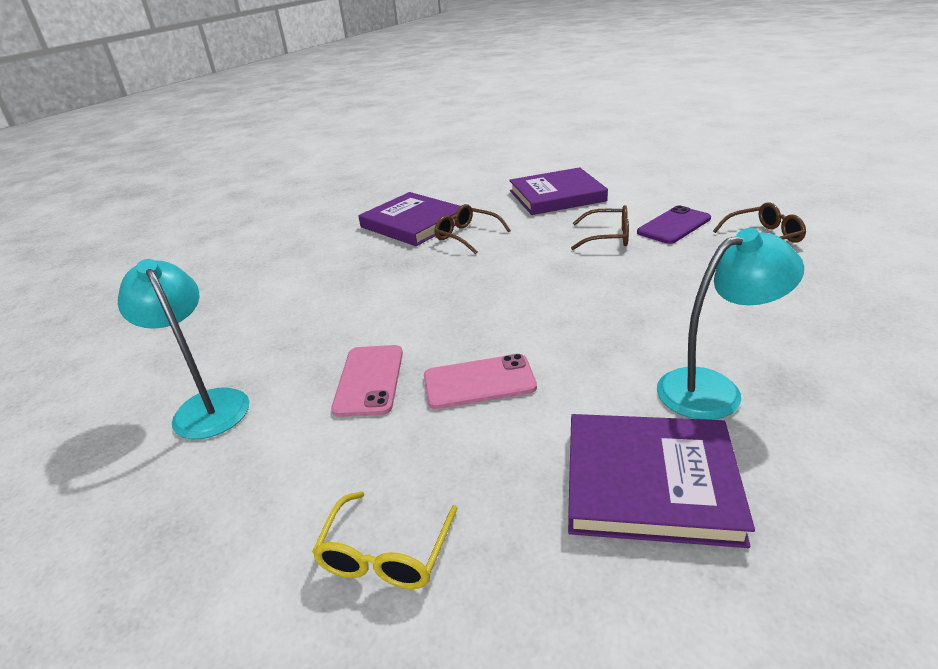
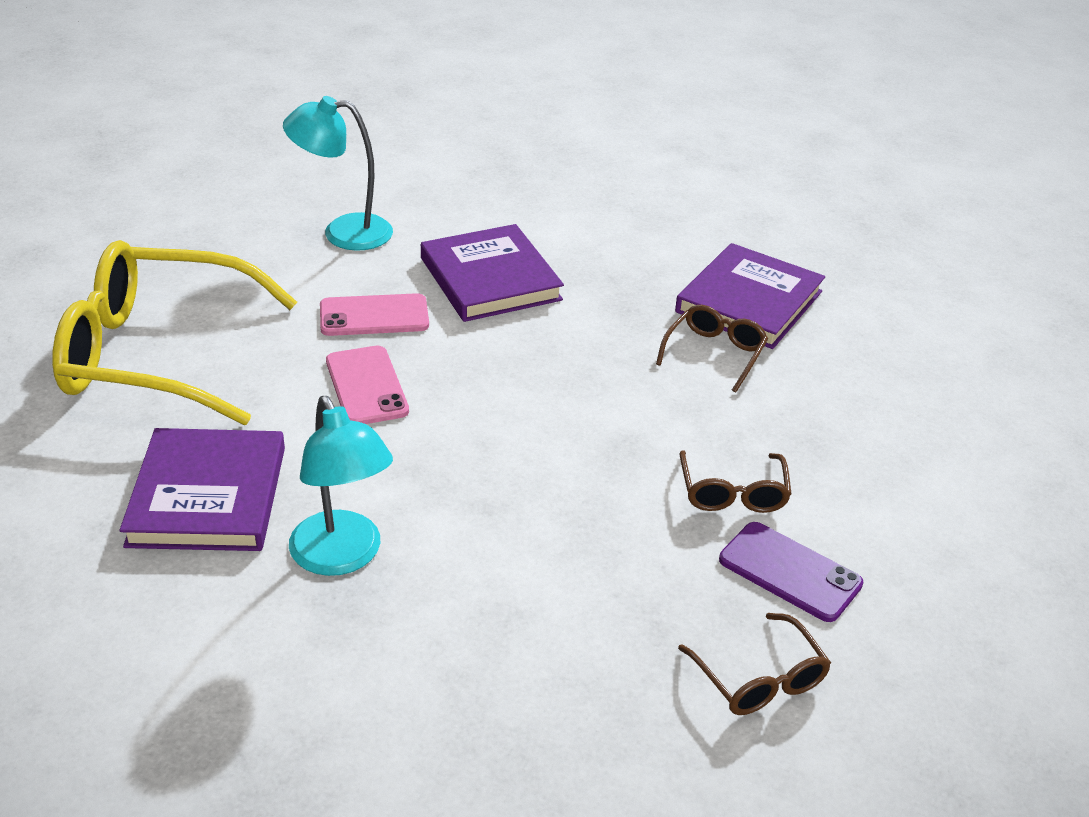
camera: 75 degrees right, 5 degrees up
turquoise lamp [118,259,250,439] -> turquoise lamp turned 135 degrees counterclockwise [283,96,393,251]
yellow glasses [312,491,458,589] -> yellow glasses [52,240,297,425], size x2.29
purple book [509,167,608,215] -> purple book moved to [421,224,564,322]

